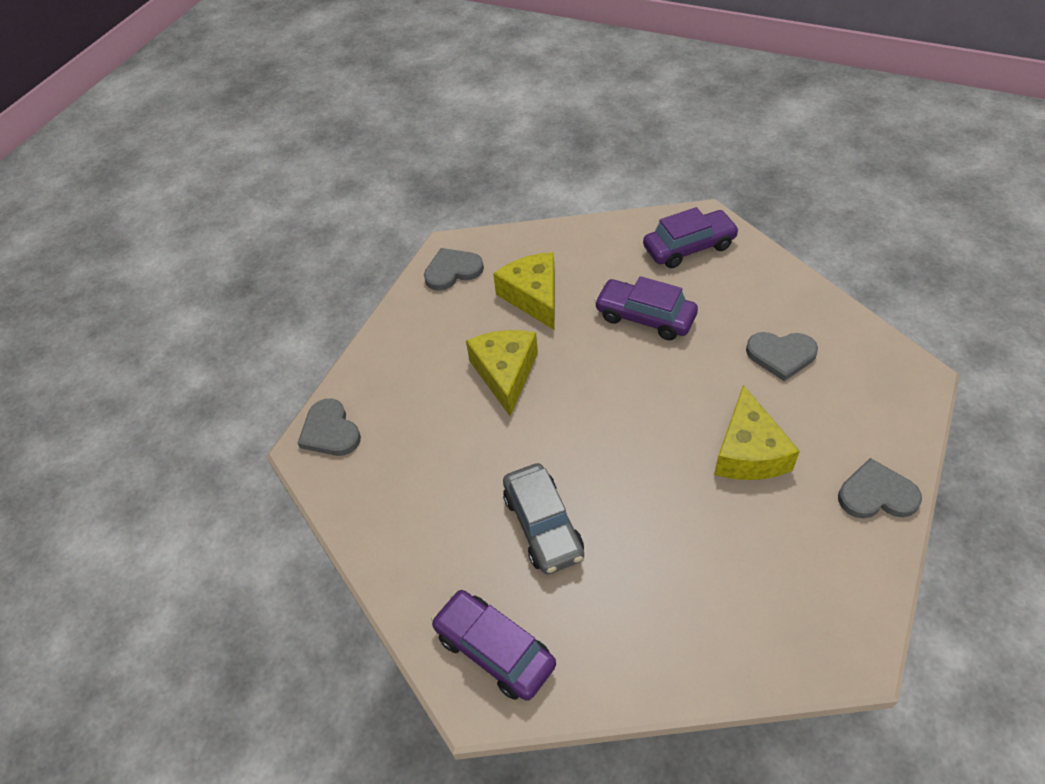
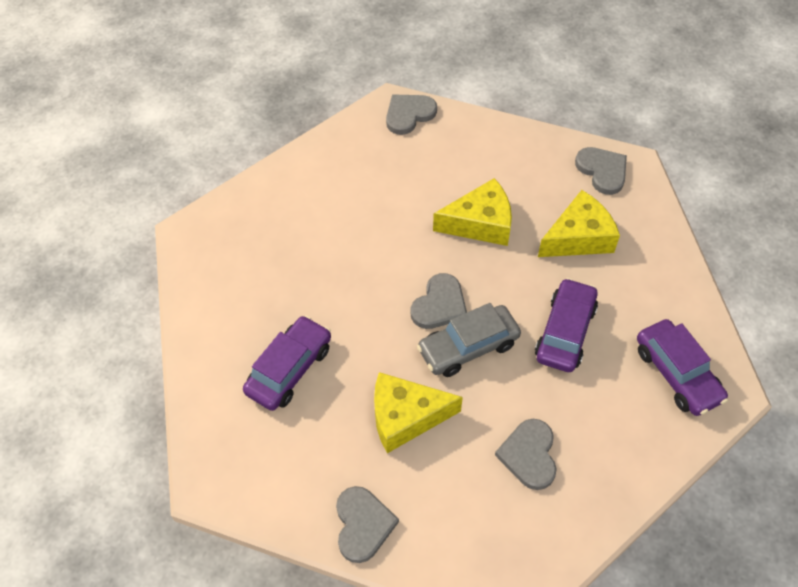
camera: 80 degrees right, 5 degrees up
purple car [431,590,556,701] -> purple car moved to [243,315,331,411]
grey car [503,463,584,574] -> grey car moved to [417,303,521,377]
none -> grey heart [411,273,467,329]

